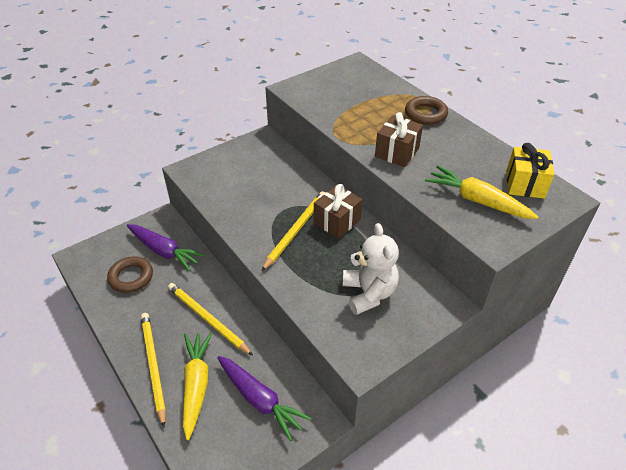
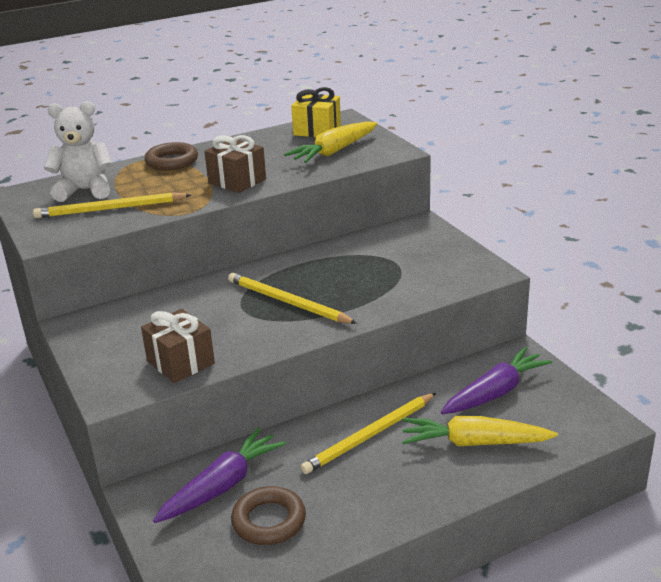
camera: 80 degrees left, 15 degrees down
yellow pencil [141,313,166,427] -> yellow pencil moved to [33,192,191,218]
brown gift [314,184,362,239] -> brown gift moved to [141,309,215,383]
white teddy bear [343,223,399,315] -> white teddy bear moved to [44,101,113,202]

